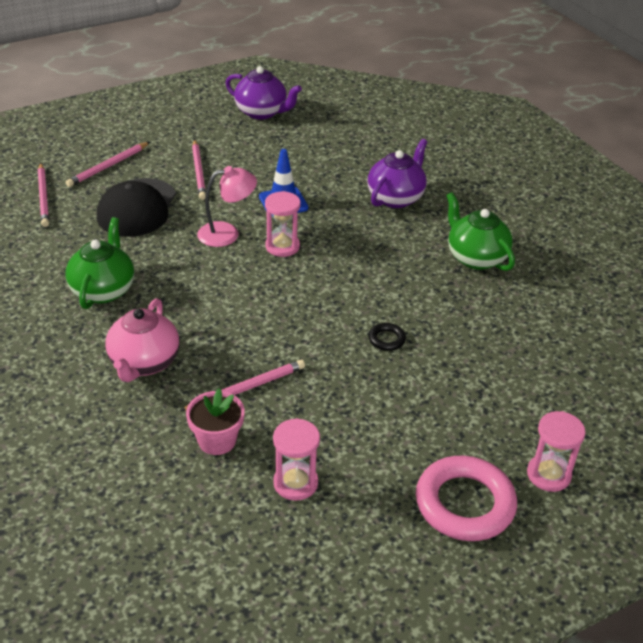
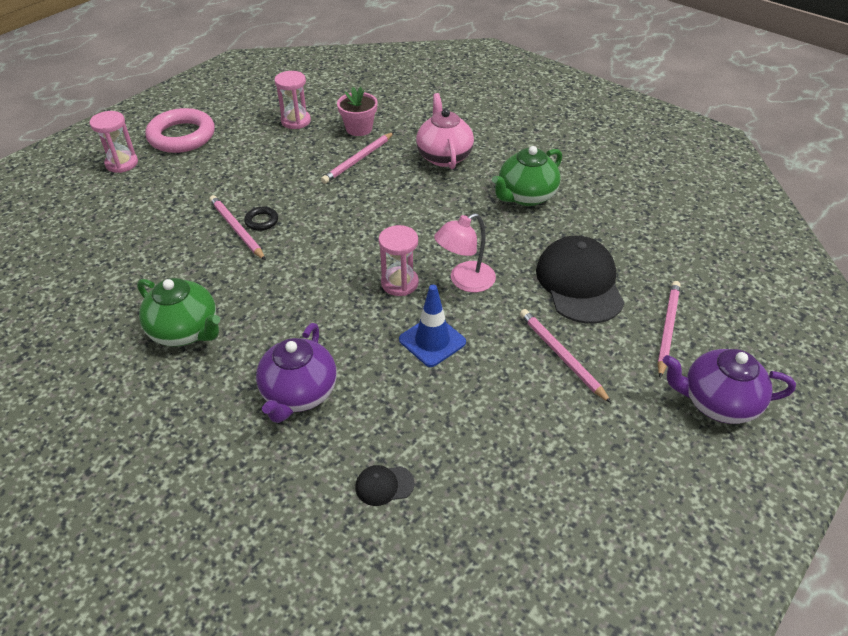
camera: 160 degrees right, 5 degrees up
pink pencil [38,163,49,227] -> pink pencil moved to [209,195,266,261]
green teapot [65,217,134,309] -> green teapot turned 60 degrees clockwise [492,146,562,206]
purple teapot [225,66,302,120] -> purple teapot moved to [663,349,796,424]
none -> black cap [355,465,414,506]

